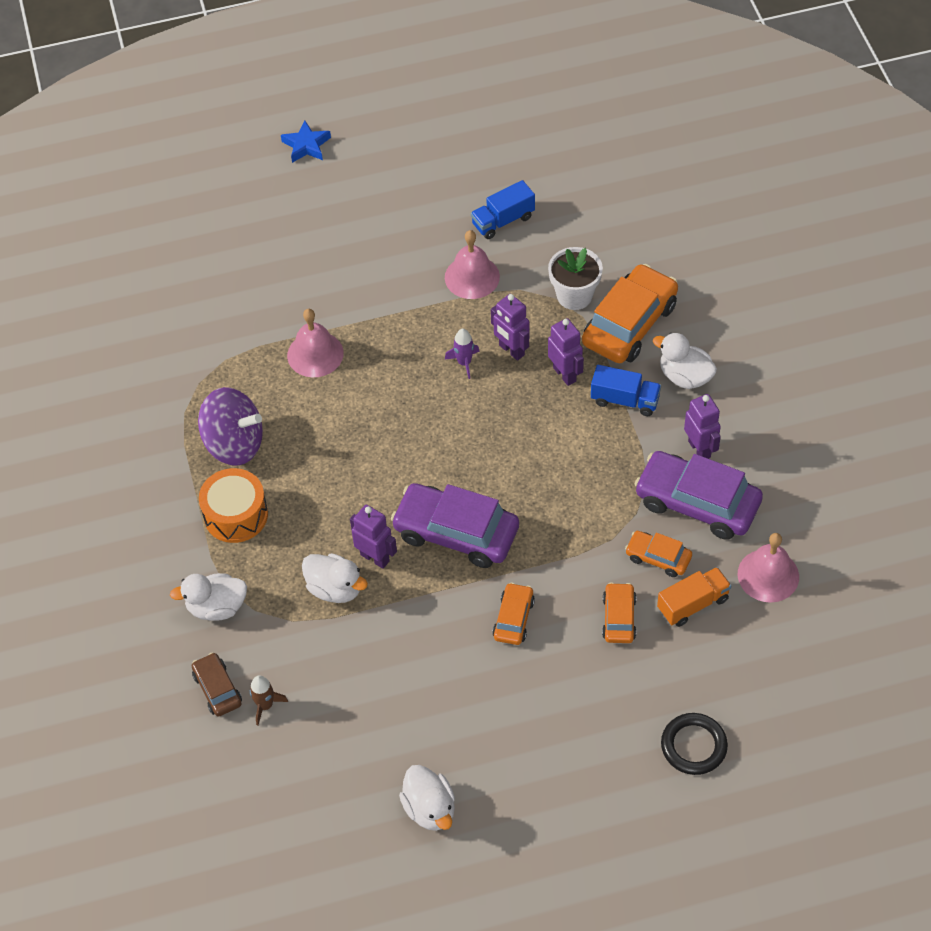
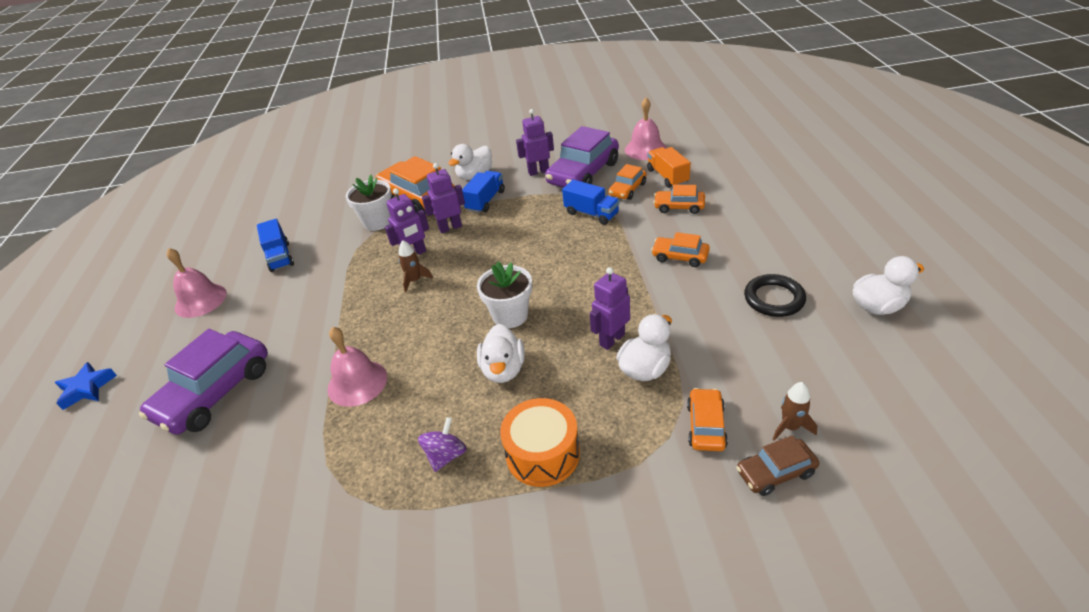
camera: 80 degrees left, 15 degrees down
white duck [170,573,247,621] -> white duck moved to [477,324,525,383]
purple spinning top [198,387,263,466] -> purple spinning top [418,417,467,472], size x0.54
purple car [391,483,519,568] -> purple car moved to [139,329,268,435]
pink bell [445,230,500,299] -> pink bell moved to [167,248,227,318]
purple rocket [445,329,480,379] -> brown rocket [399,240,433,293]
black ring [661,713,728,775] -> black ring moved to [744,274,806,317]
none -> white flower pot [477,262,532,328]
none -> blue truck [562,180,620,225]
none -> orange car [687,388,728,451]

